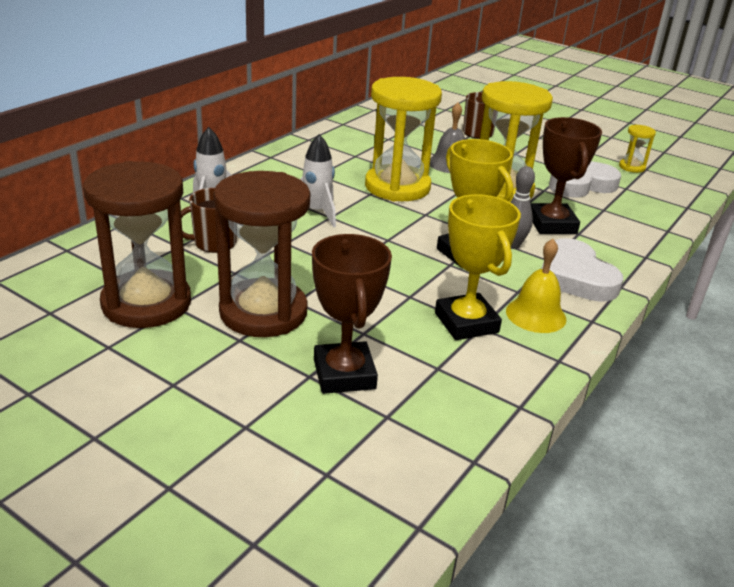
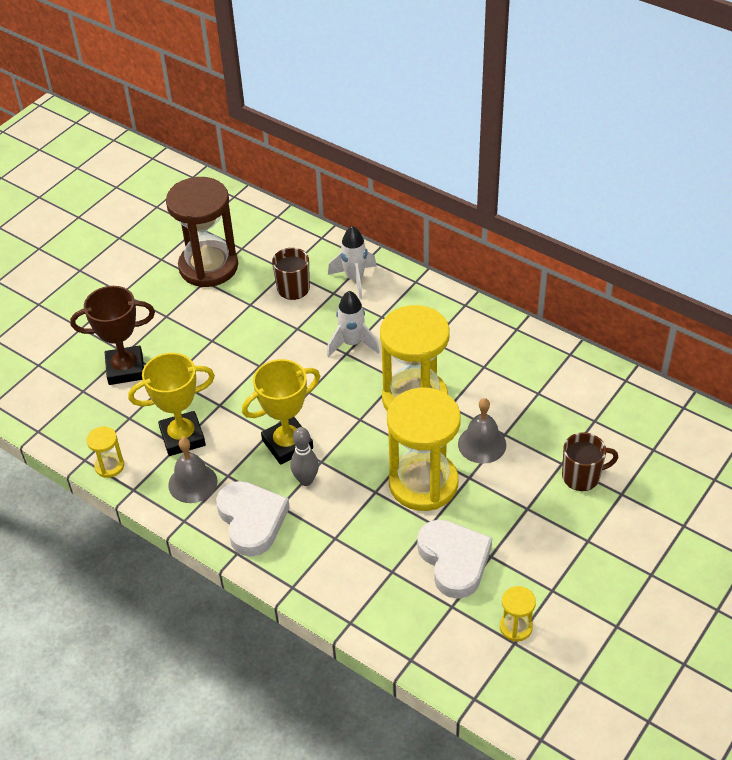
camera: 95 degrees right, 15 degrees up
brown hourglass [213,171,310,337] -> none
yellow bell [506,239,566,333] -> grey bell [168,438,218,503]
brown trophy [531,117,602,234] -> none
white heart [542,238,623,302] -> white heart turned 90 degrees clockwise [216,481,290,557]
none -> yellow hourglass [87,426,124,478]

